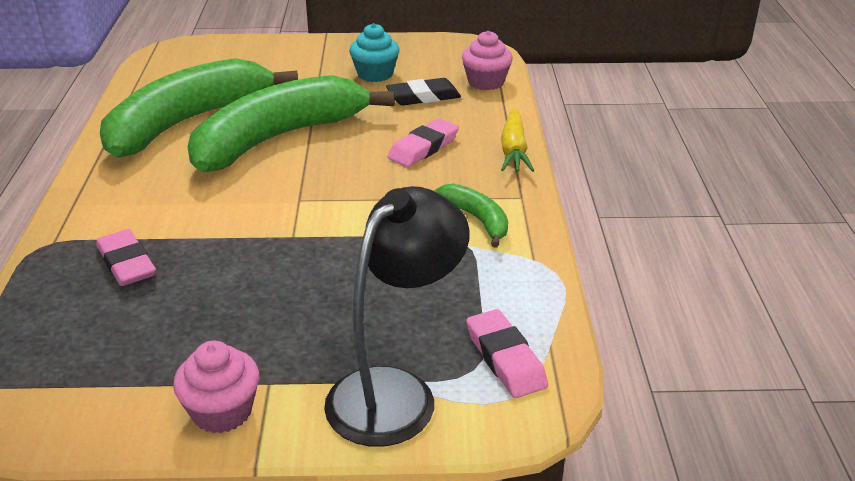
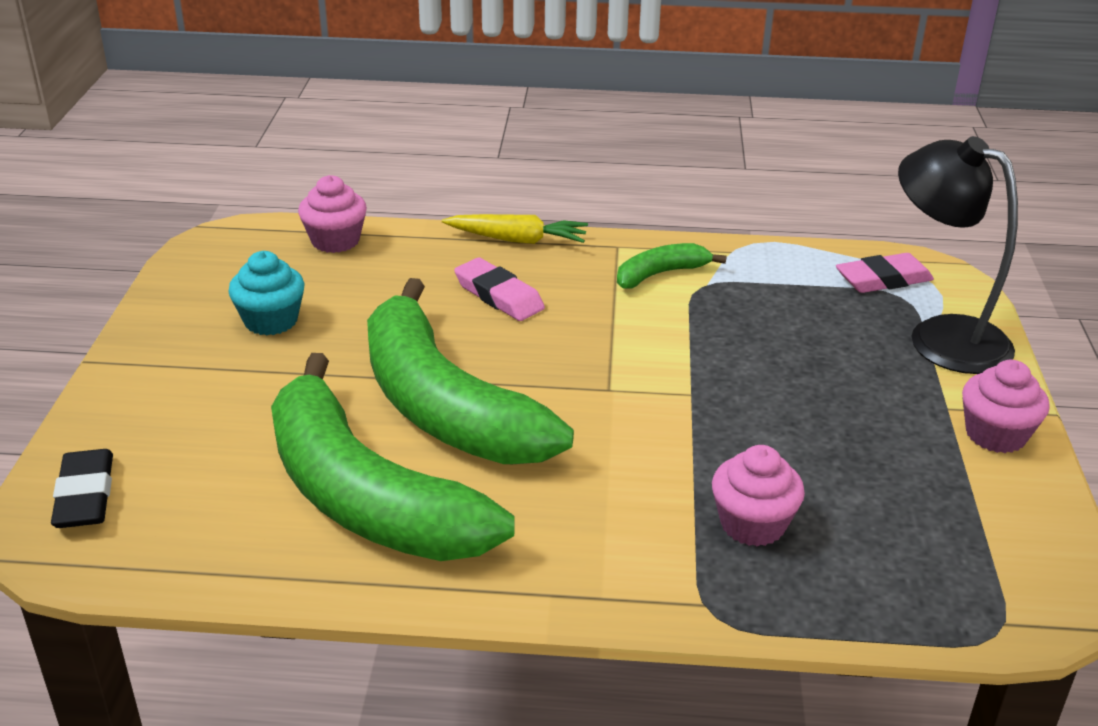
camera: 85 degrees left, 0 degrees up
pink eraser [96,229,156,286] -> pink cupcake [712,445,805,547]
black eraser [386,78,461,105] -> black eraser moved to [51,449,113,528]

